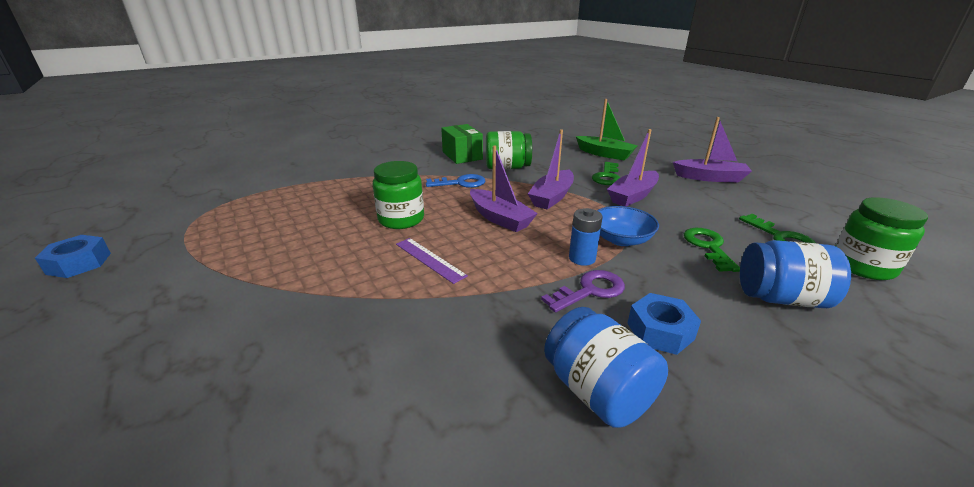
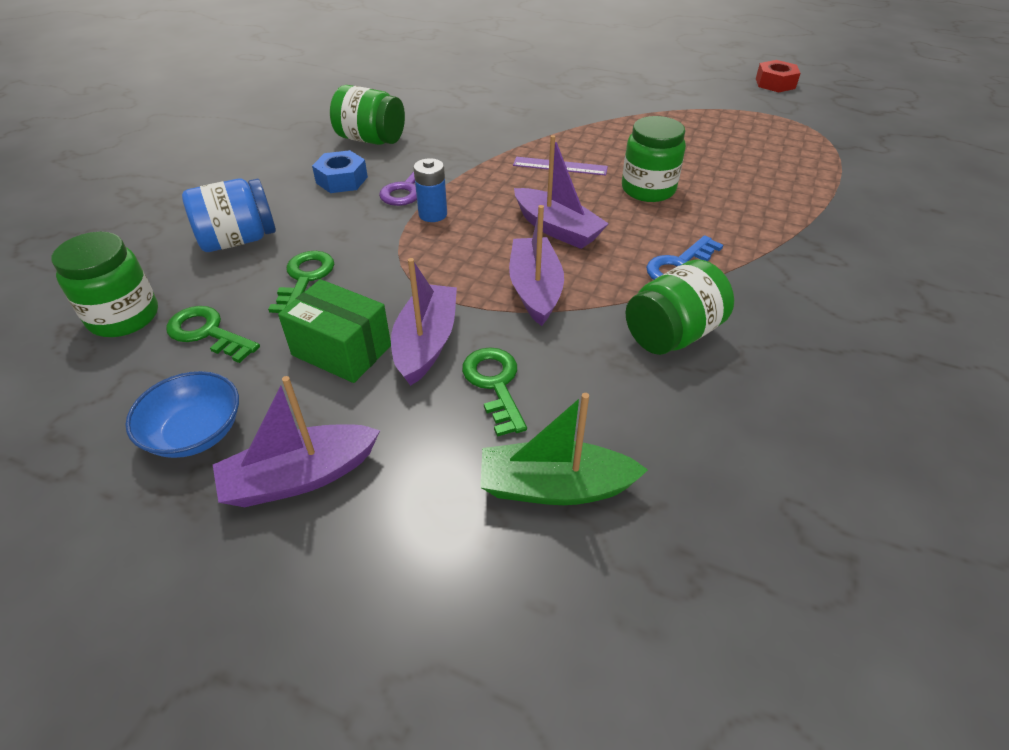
camera: 145 degrees right, 15 degrees up
blue nut [35,235,111,278] -> red nut [756,60,800,92]
green box [441,124,483,164] -> green box moved to [278,279,391,383]
purple boat [470,146,538,232] -> purple boat turned 150 degrees counterclockwise [514,135,609,249]
blue jar [544,307,668,428] -> green jar [330,85,405,145]
blue bowl [597,206,659,246] -> blue bowl moved to [125,371,239,458]
green key [684,228,740,272] -> green key turned 135 degrees counterclockwise [268,251,334,313]

